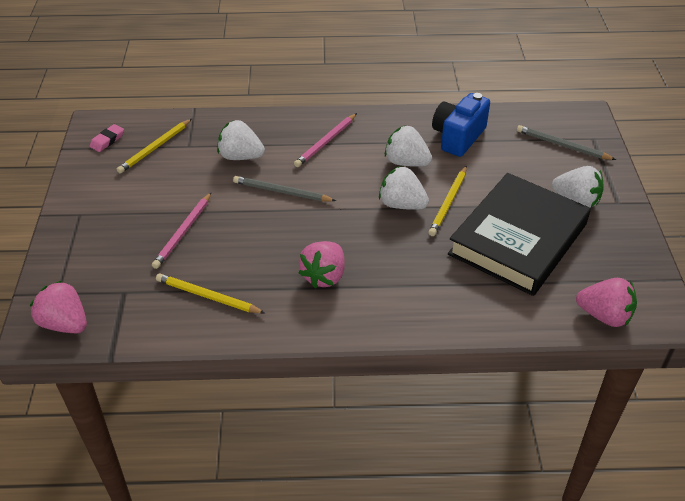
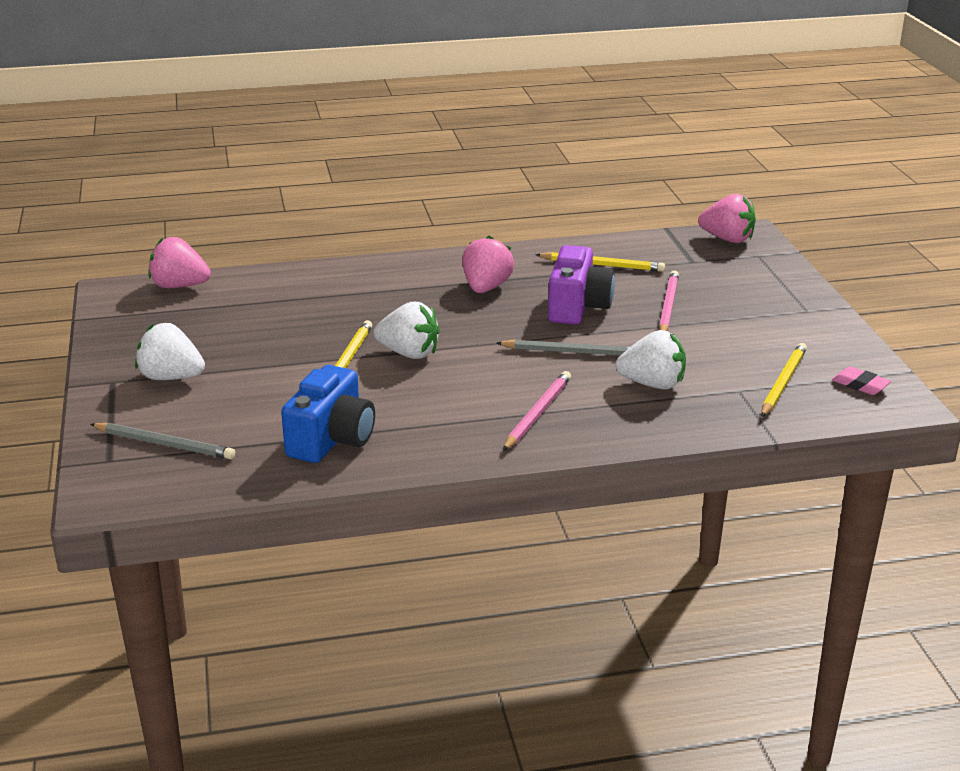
camera: 170 degrees right, 15 degrees down
pink eraser [90,124,124,152] -> pink eraser turned 75 degrees counterclockwise [832,366,891,395]
white strawberry [385,125,432,166] -> none
black book [448,173,591,296] -> none
none -> purple camera [548,245,615,325]

